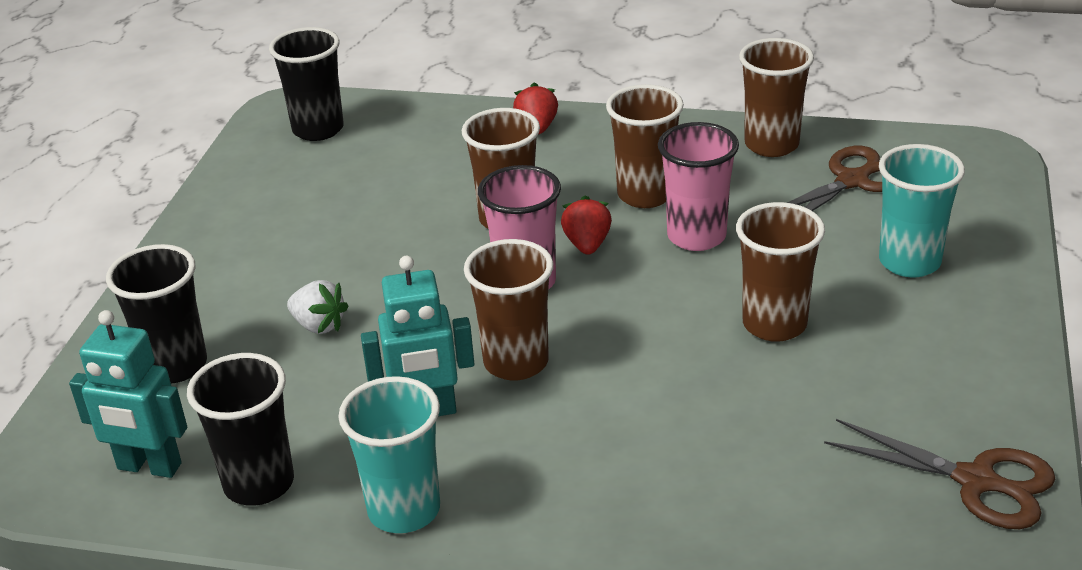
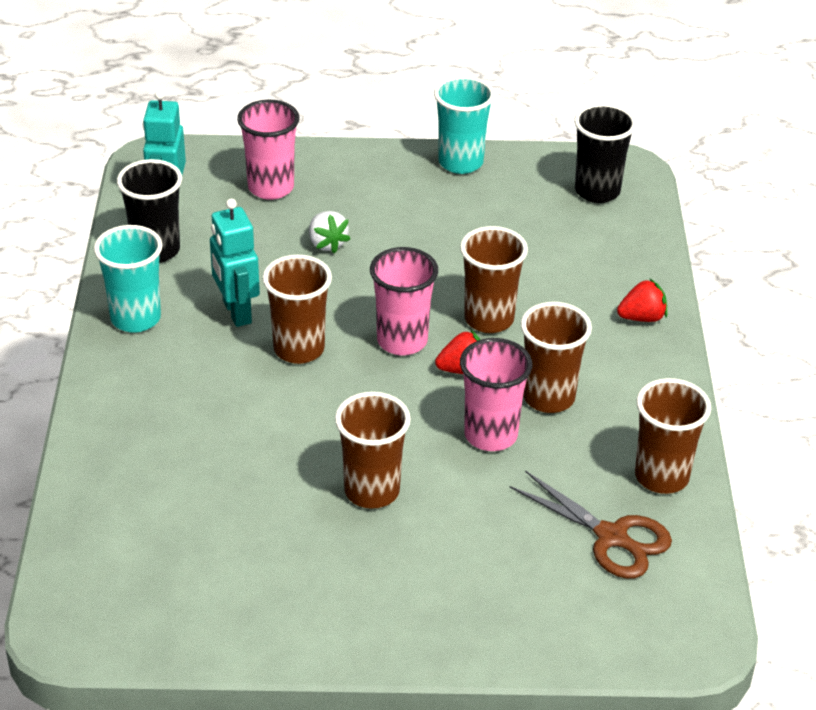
camera: 75 degrees right, 5 degrees up
black cup [106,244,207,383] -> pink cup [237,100,300,200]
white strawberry [287,280,349,334] -> white strawberry turned 45 degrees counterclockwise [309,211,350,254]
brown scissors [824,419,1055,529] -> none
turquoise cup [879,144,965,278] -> turquoise cup moved to [434,76,495,174]

